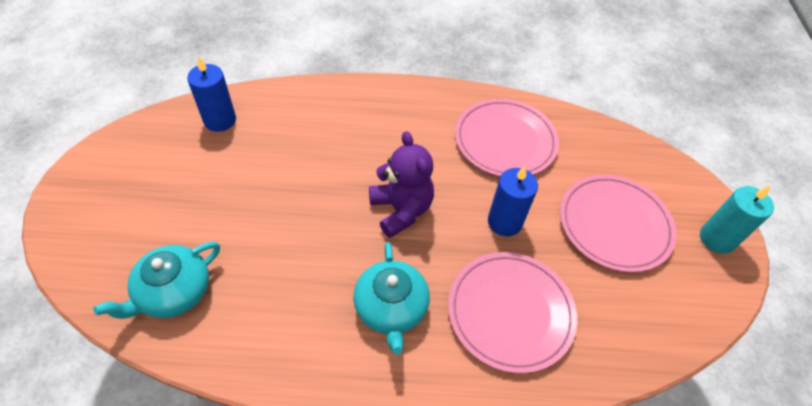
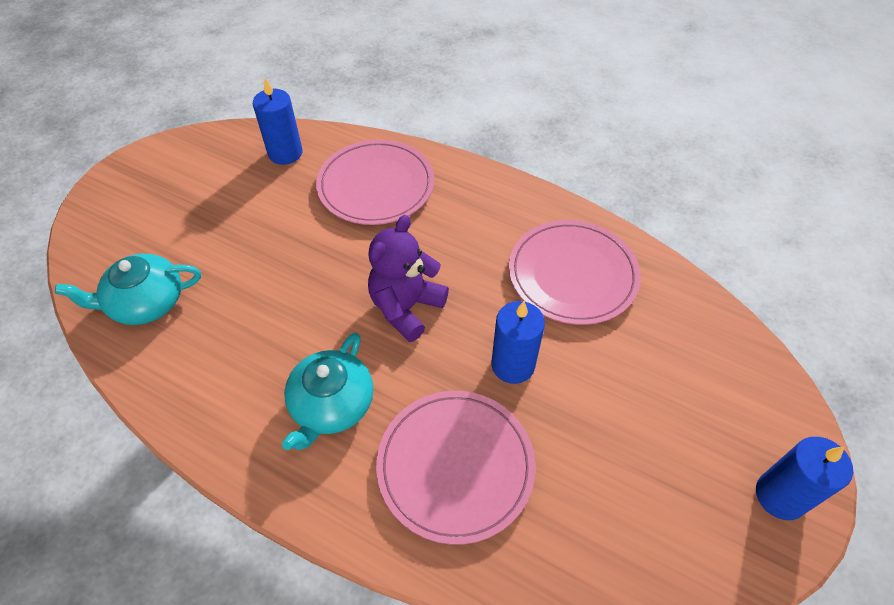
camera: 30 degrees right, 0 degrees up
purple teddy bear [369,131,434,238] -> purple teddy bear turned 150 degrees counterclockwise [368,215,449,342]
pink plate [560,175,677,272] -> pink plate moved to [316,140,434,225]
turquoise candle [700,185,774,254] -> blue candle [756,437,853,520]

